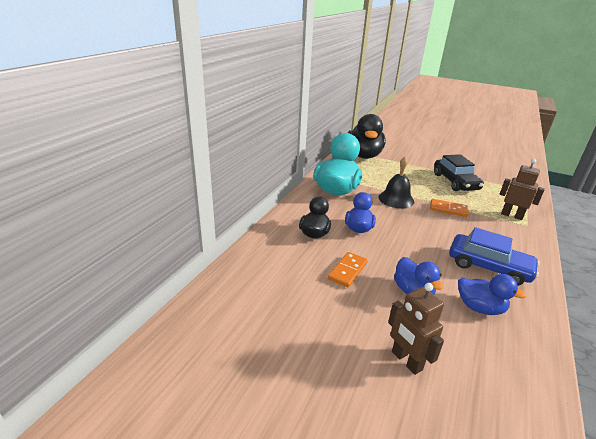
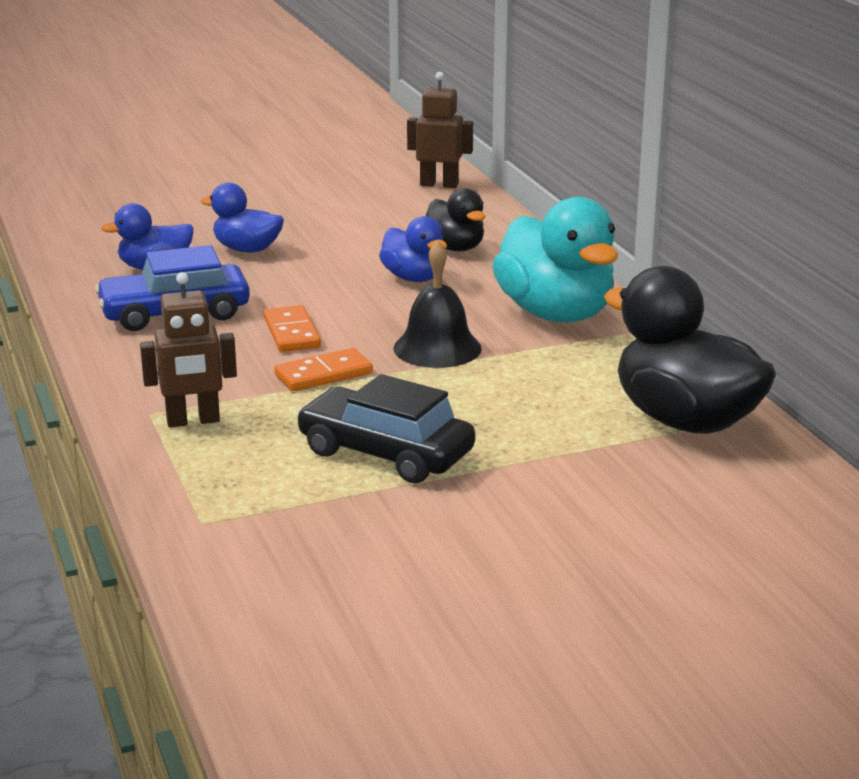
camera: 135 degrees right, 5 degrees down
orange domino [328,252,368,287] -> orange domino moved to [264,305,321,352]
brown robot [388,283,444,375] -> brown robot moved to [407,72,473,188]

